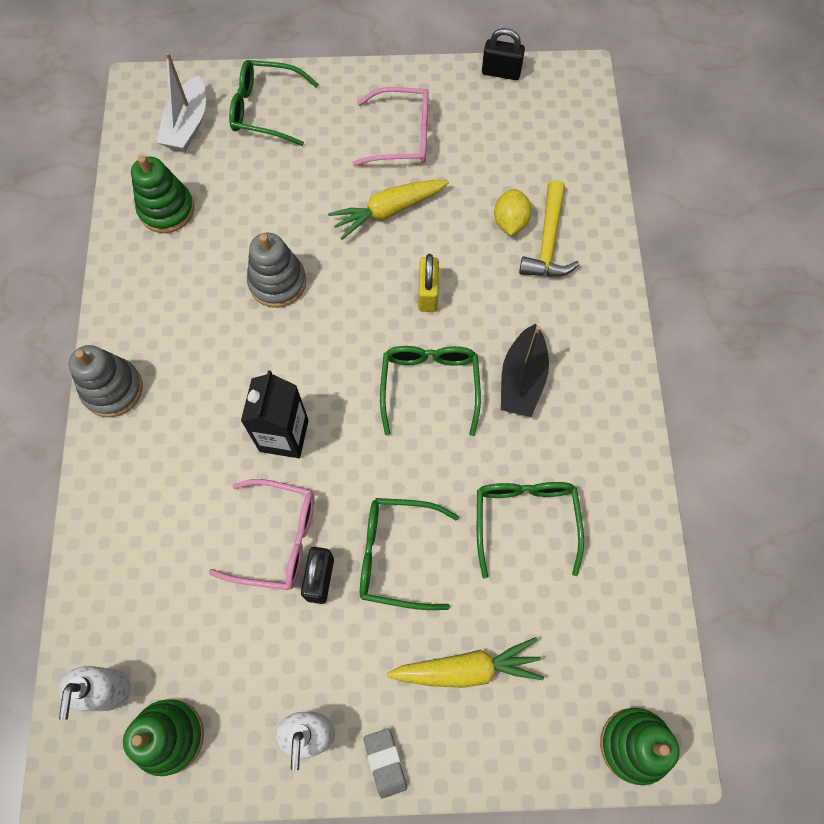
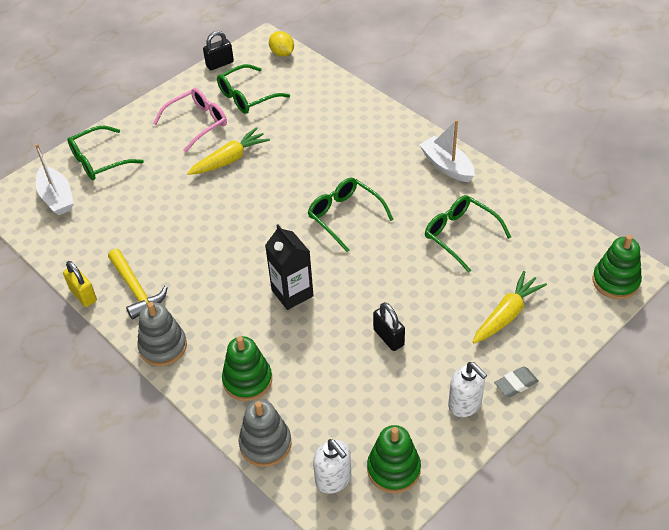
camera: 40 degrees left, 20 degrees down
green stacking toy [131,155,194,233] -> green stacking toy moved to [222,336,272,401]
pink glasses [208,479,315,590] -> none
grey stacking toy [247,233,306,308] -> grey stacking toy moved to [238,400,292,467]
yellow carrot [328,180,449,240] -> yellow carrot turned 150 degrees counterclockwise [187,127,270,175]
green glasses [360,498,459,610] -> green glasses moved to [217,64,290,114]
grey eraser [364,728,407,798] -> grey eraser turned 60 degrees counterclockwise [494,366,538,397]
yellow padlock [418,254,439,312] -> yellow padlock moved to [63,261,97,307]
yellow lemon [494,189,532,236] -> yellow lemon moved to [269,31,294,57]
black boat [501,324,549,417] -> none
yellow hammer [519,180,580,277] -> yellow hammer moved to [108,249,168,320]
none -> white boat [419,120,474,182]

